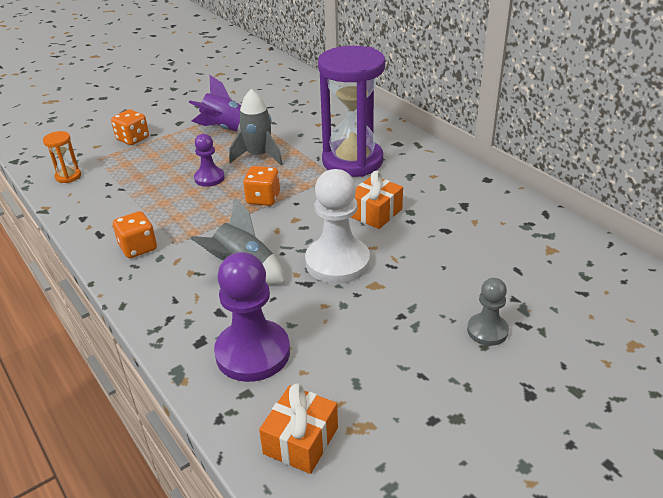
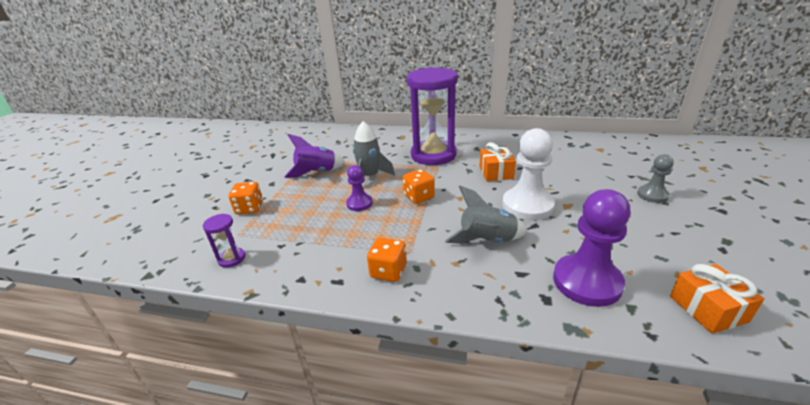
camera: 40 degrees left, 5 degrees down
orange hourglass [43,131,81,183] -> purple hourglass [203,214,245,268]

